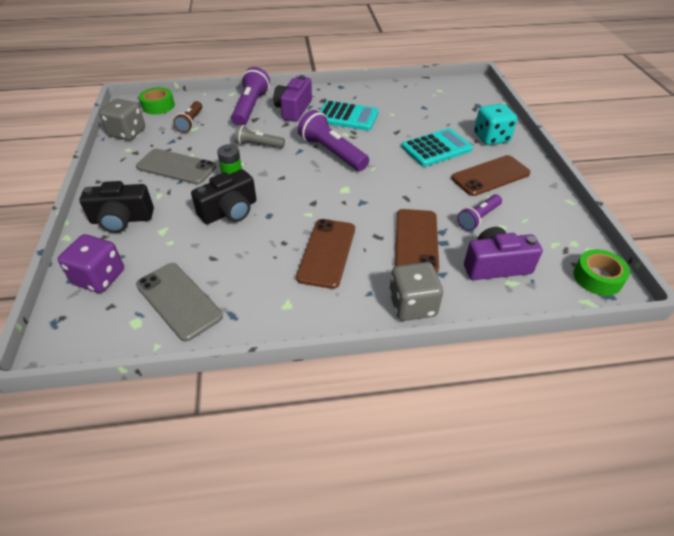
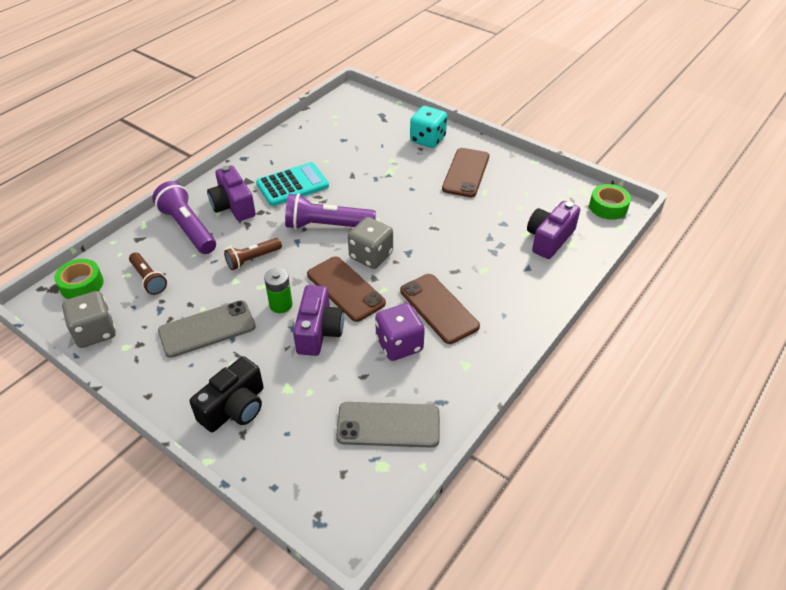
camera: 45 degrees left, 0 degrees up
purple dice [58,234,124,293] -> purple dice moved to [375,303,425,361]
black camera [191,169,256,224] -> purple camera [293,285,344,356]
grey flashlight [234,125,285,148] -> brown flashlight [224,238,282,270]
grey dice [389,262,443,321] -> grey dice moved to [348,217,393,269]
brown phone [395,209,439,273] -> brown phone moved to [307,256,386,322]
turquoise calculator [401,128,473,167] -> none
purple flashlight [457,194,502,231] -> none

